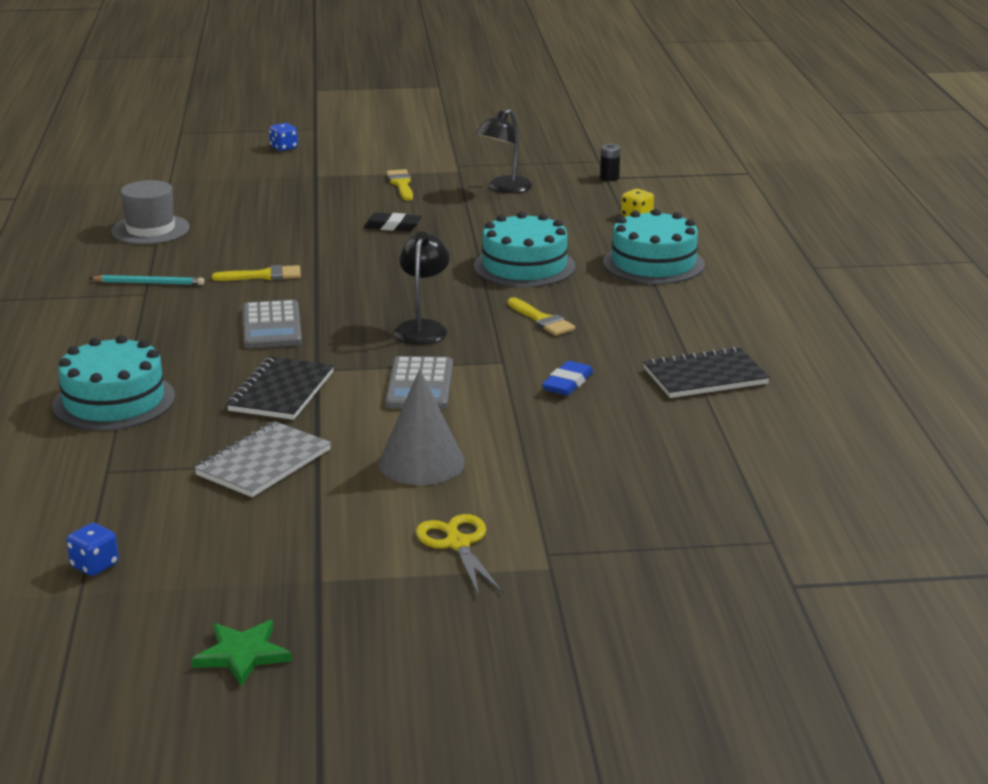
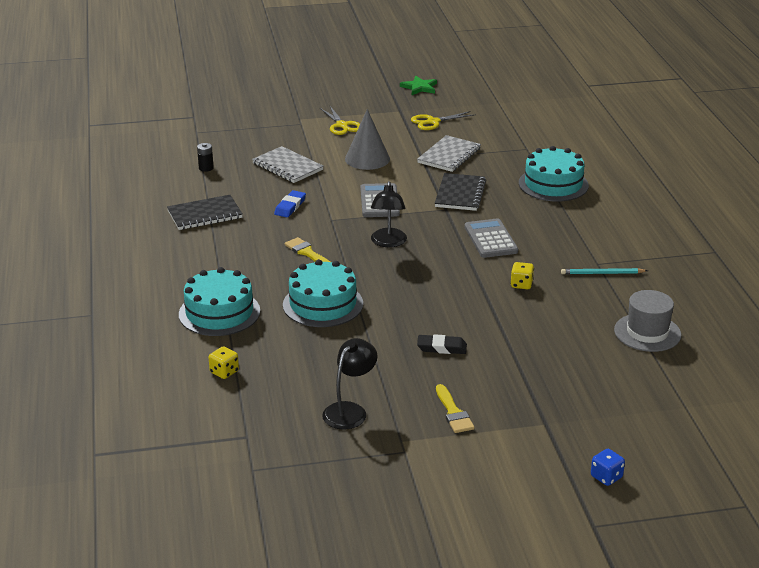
camera: 175 degrees right, 5 degrees up
blue dice [67,523,119,576] -> none
yellow brush [212,265,301,281] -> yellow dice [510,262,534,289]
black battery [600,143,620,181] -> black battery moved to [197,143,214,172]
none -> grey notebook [252,146,324,183]
none -> yellow scissors [411,111,476,130]

